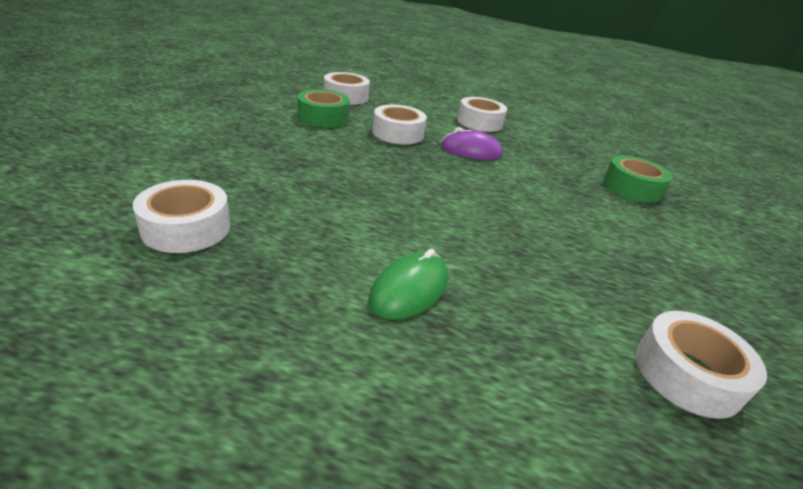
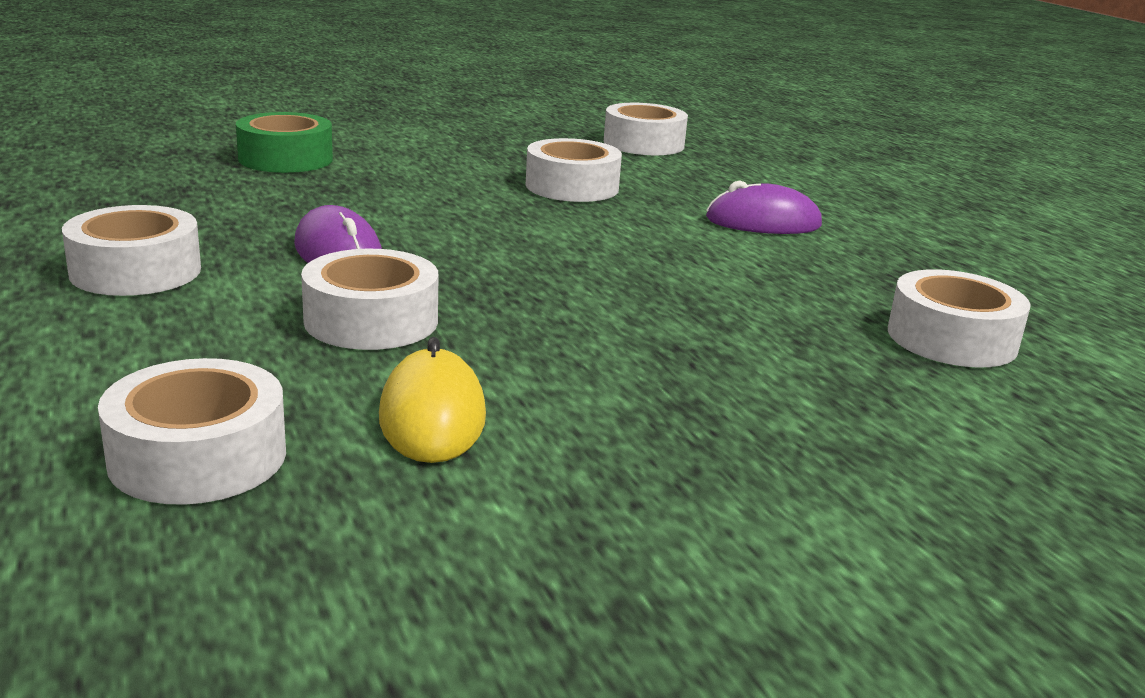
camera: 125 degrees left, 10 degrees down
green tape [297,89,350,127] -> yellow mouse [379,337,486,463]
green mouse [368,249,448,320] -> purple mouse [706,181,822,234]
none -> white tape [526,138,622,202]

